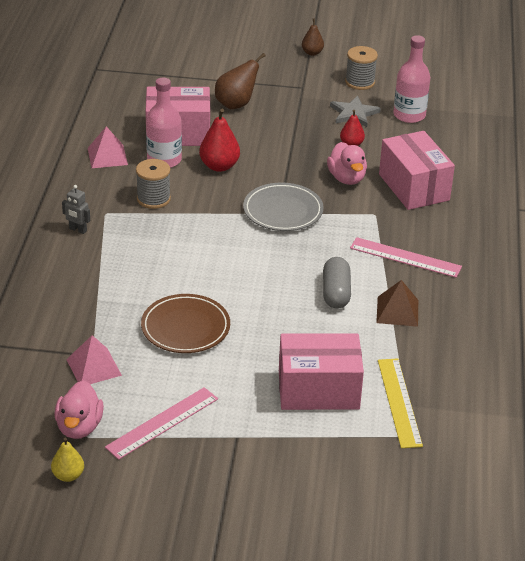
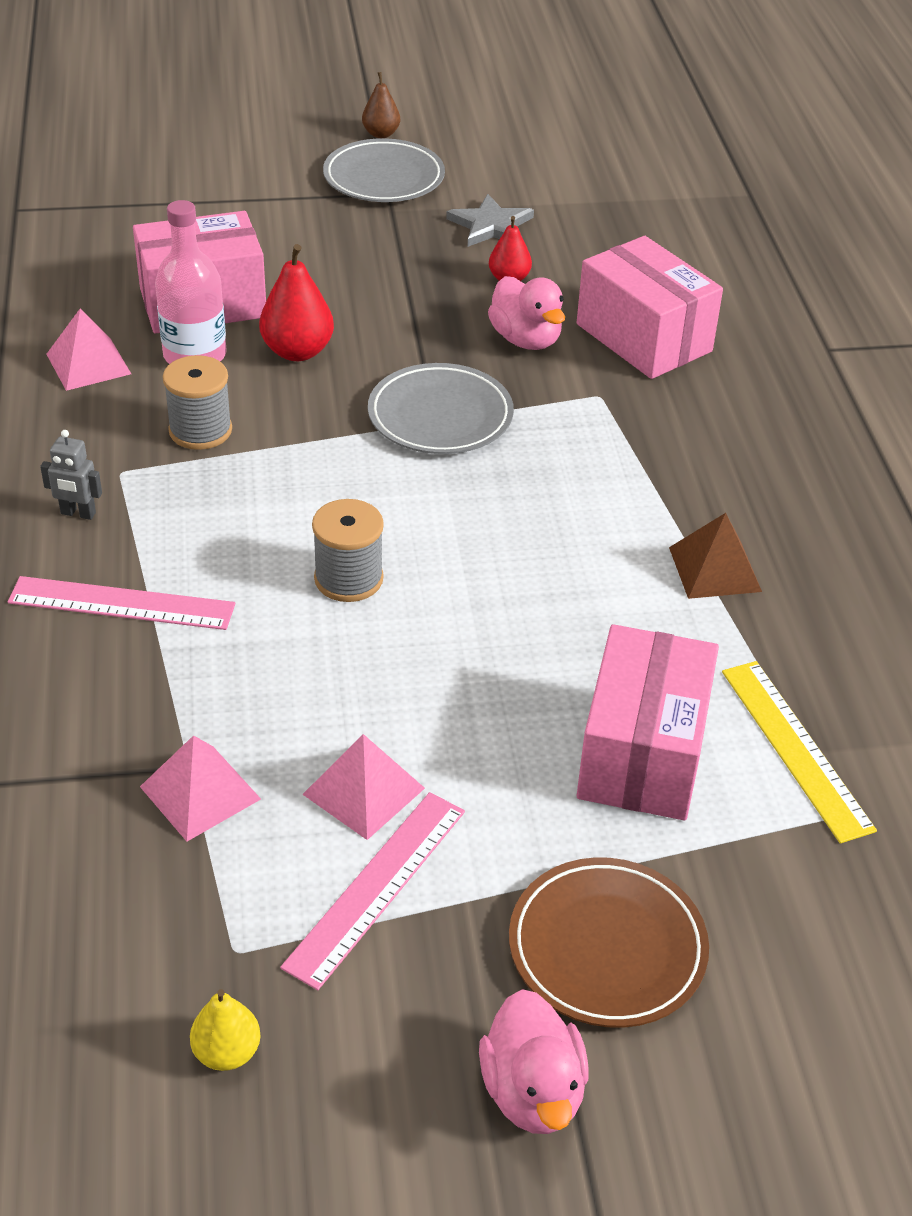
camera: 15 degrees left, 5 degrees up
pink duck [54,381,104,439] -> pink duck moved to [479,989,589,1134]
brown plate [141,294,230,353] -> brown plate moved to [509,857,709,1028]
brown pear [215,53,265,109] -> none
pink box [279,334,364,410] -> pink box turned 60 degrees counterclockwise [577,624,719,820]
grey capsule [323,257,351,309] -> none
grey spool [345,46,378,90] -> grey spool moved to [312,499,384,602]
pink ruler [350,237,462,278] -> pink ruler moved to [8,576,235,630]
pink bottle [393,35,431,123] -> none
none -> pink pyramid [302,734,425,840]
none -> grey plate [323,138,445,202]

